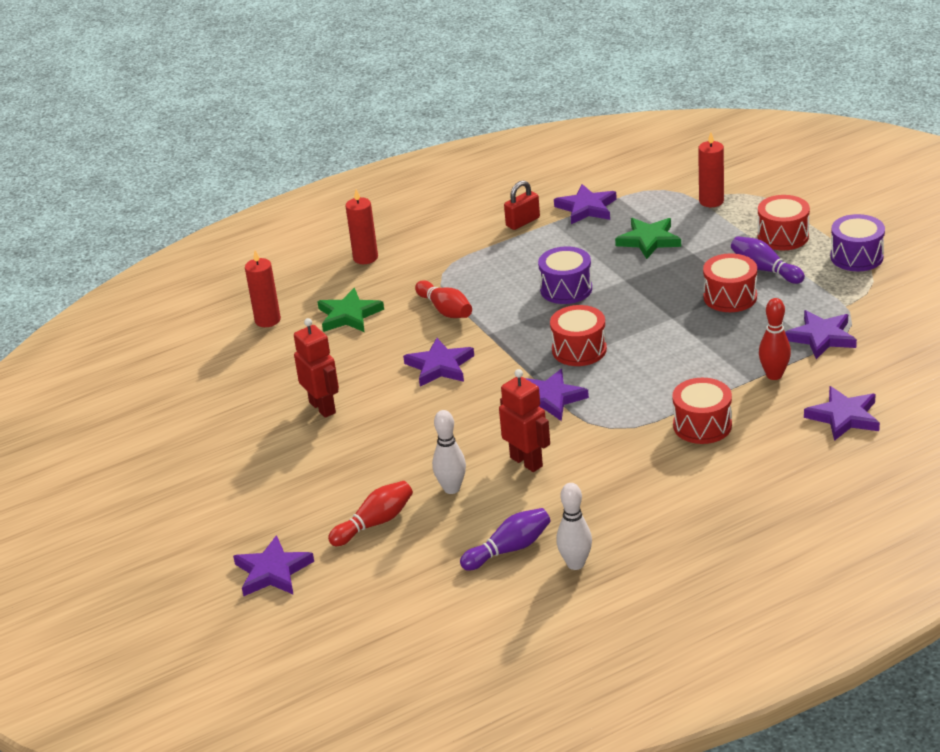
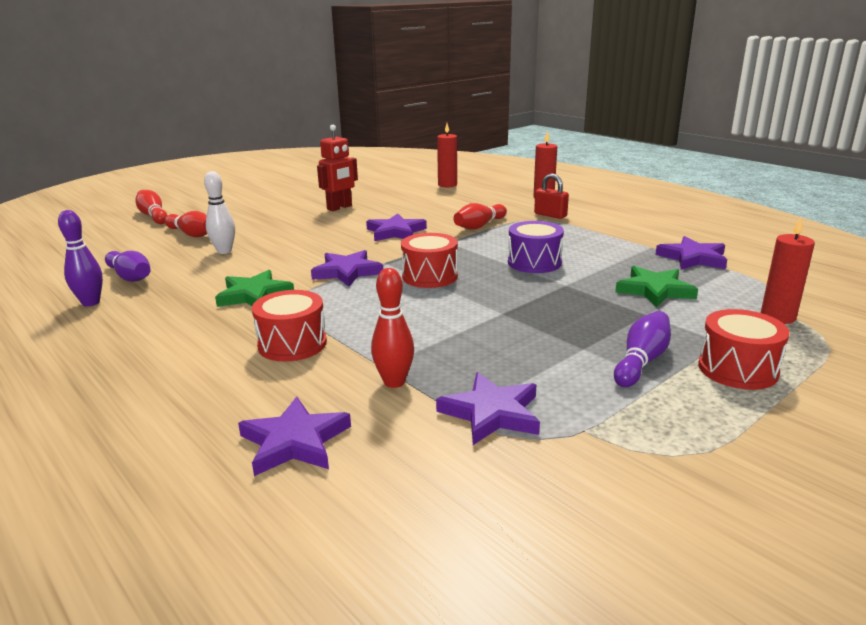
camera: 75 degrees right, 10 degrees down
purple star [233,535,314,596] -> red bowling pin [135,190,168,224]
green star [317,288,384,332] -> green star moved to [215,270,294,307]
red robot [499,369,550,472] -> none
red padlock [504,181,540,230] -> red padlock moved to [534,174,569,219]
white bowling pin [556,483,592,570] -> purple bowling pin [58,210,103,306]
red drum [703,253,757,312] -> none
purple drum [830,214,885,271] -> none

